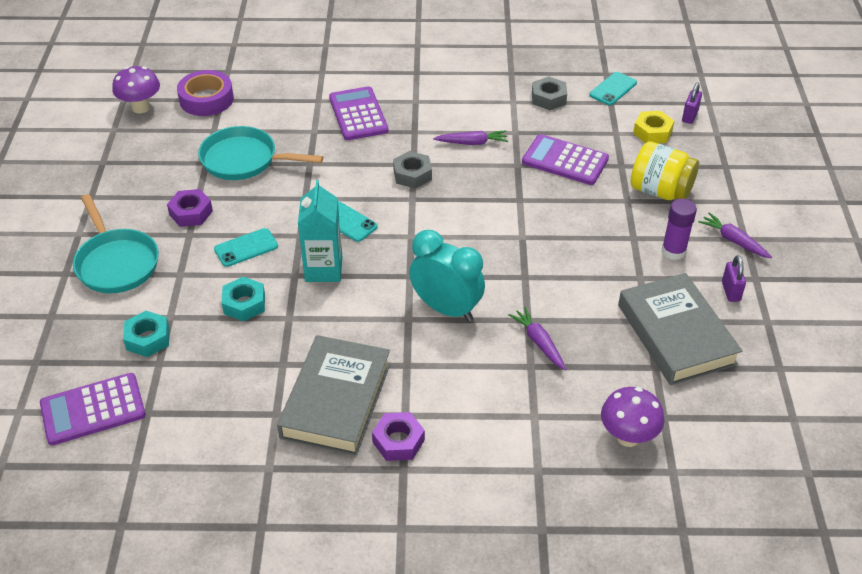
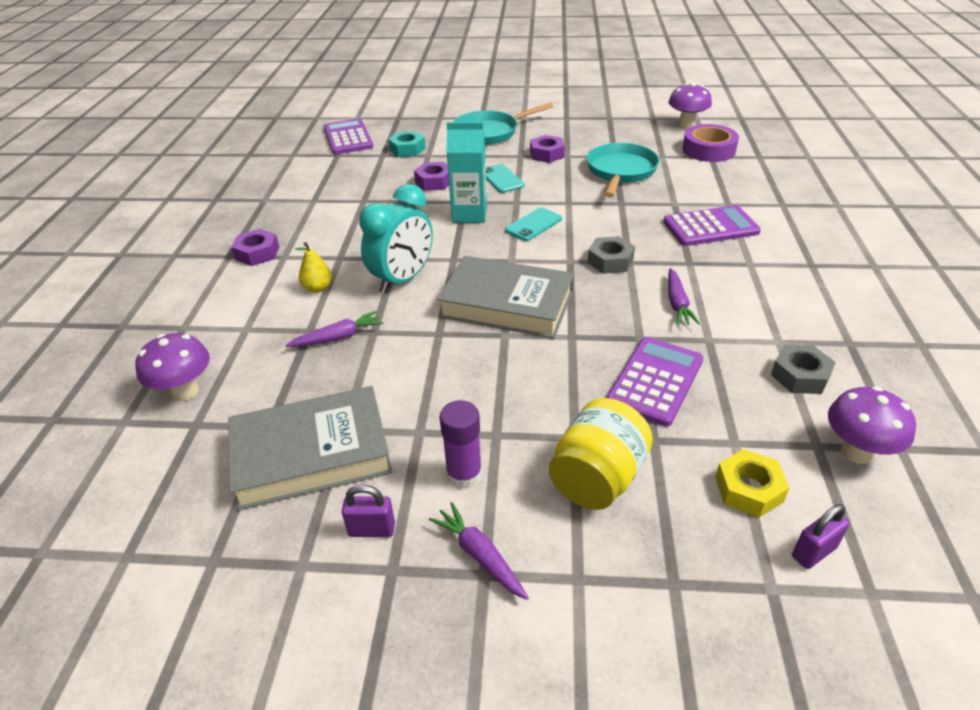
camera: 95 degrees right, 5 degrees down
turquoise nut [222,277,265,321] -> purple nut [414,162,449,191]
grey book [277,335,390,456] -> grey book moved to [437,256,574,338]
turquoise phone [589,72,637,105] -> purple mushroom [828,386,916,464]
purple padlock [682,83,702,124] -> purple padlock turned 60 degrees counterclockwise [792,504,850,569]
purple carrot [698,213,772,258] -> purple carrot turned 90 degrees counterclockwise [429,502,529,600]
none -> yellow pear [295,242,332,293]

